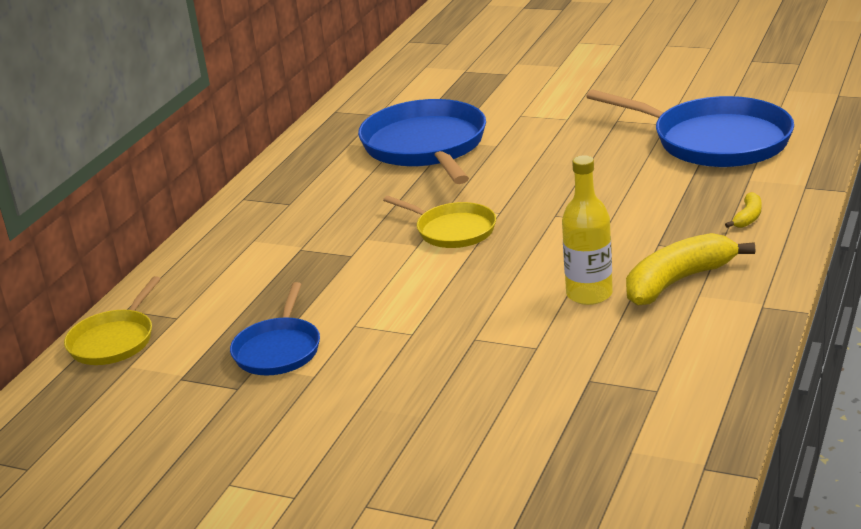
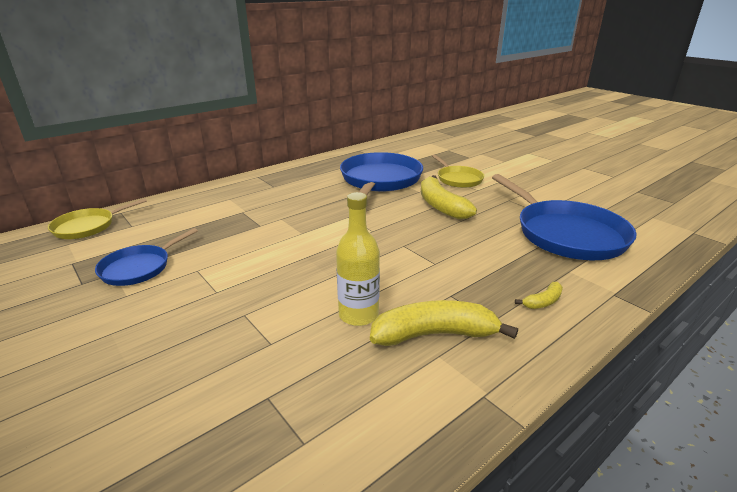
camera: 25 degrees right, 0 degrees up
yellow pan [383,196,496,248] -> yellow pan moved to [432,155,484,188]
none -> yellow banana [421,175,477,219]

